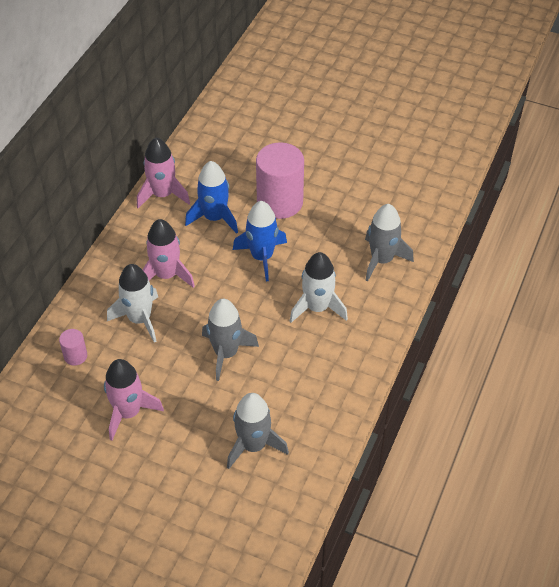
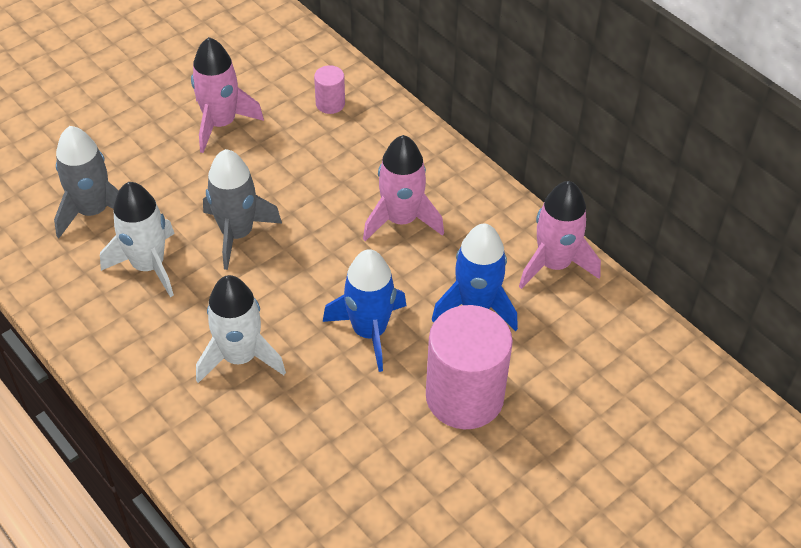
camera: 115 degrees right, 0 degrees up
white rocket [107,264,158,343] -> white rocket moved to [100,182,175,297]
grey rocket [365,204,414,281] -> none

